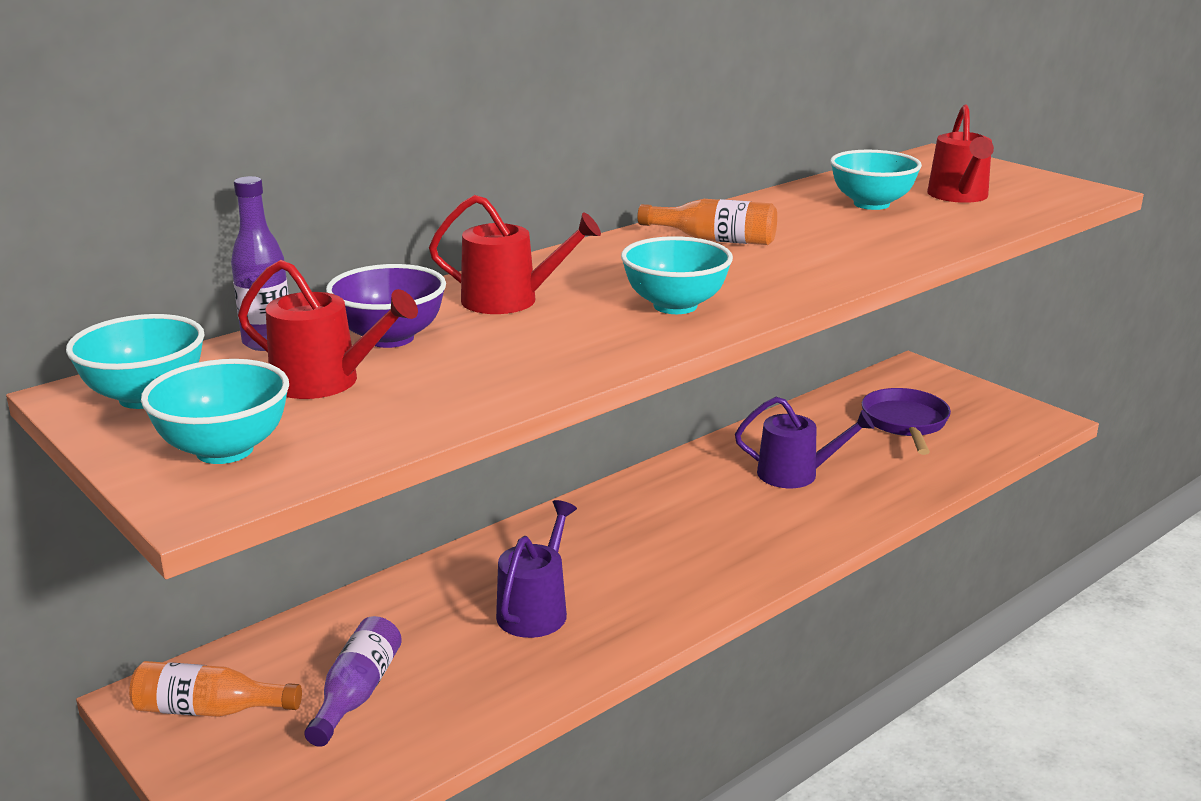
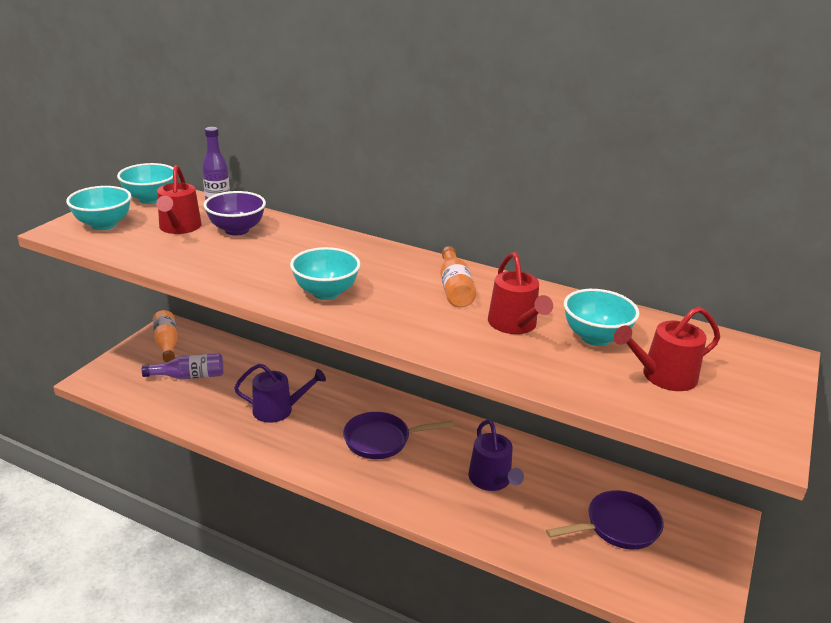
camera: 65 degrees right, 5 degrees up
red watering can [429,195,601,314] -> red watering can moved to [488,252,553,334]
none -> purple pan [343,412,454,459]

